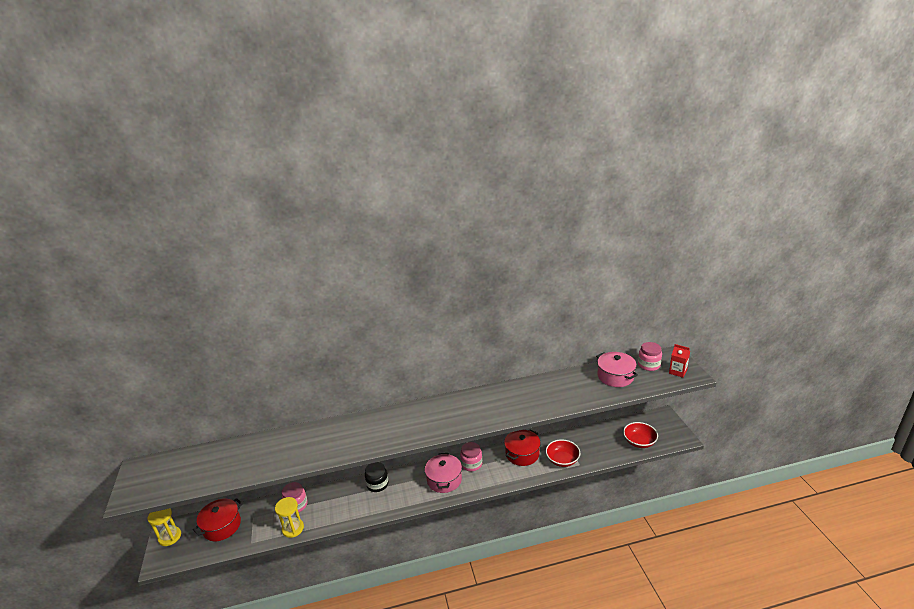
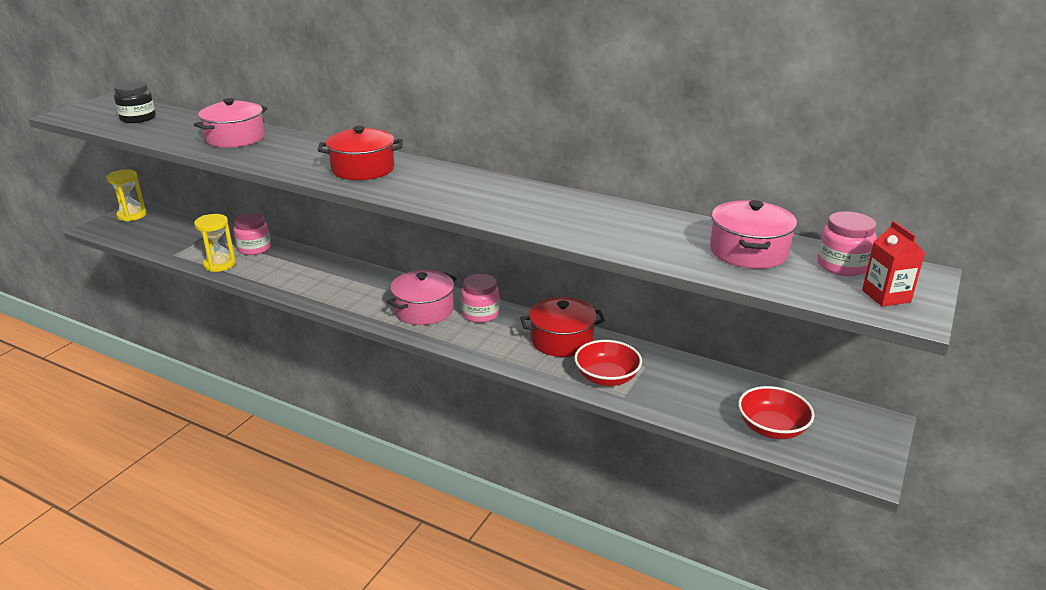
camera: 40 degrees right, 0 degrees up
red pot [193,498,243,541] -> red pot moved to [318,126,403,180]
black jar [365,462,388,492] -> black jar moved to [114,81,156,123]
none -> pink pot [194,98,267,148]

